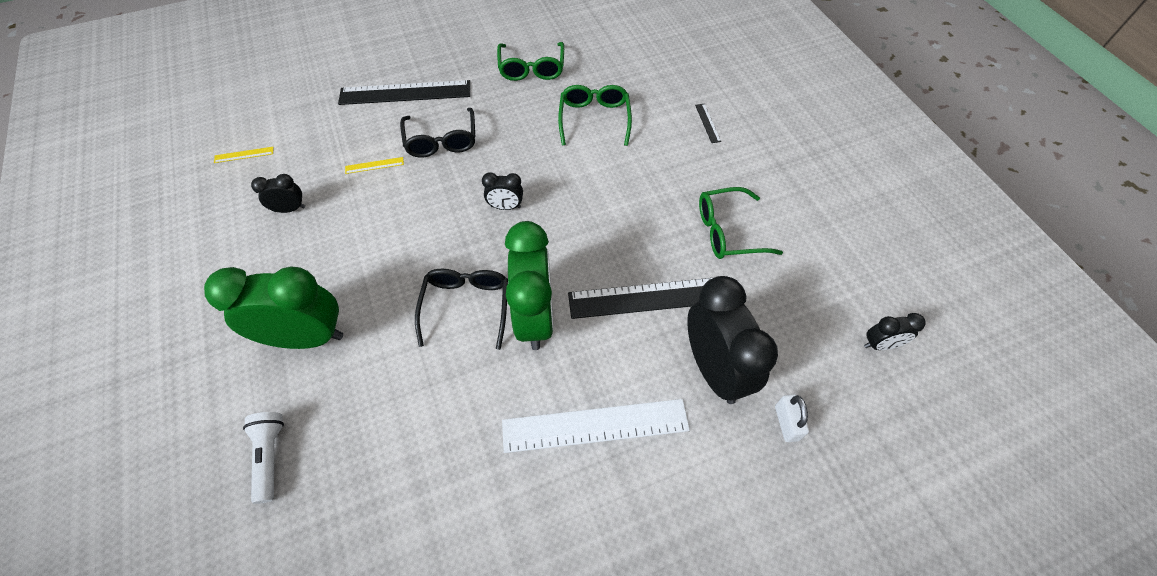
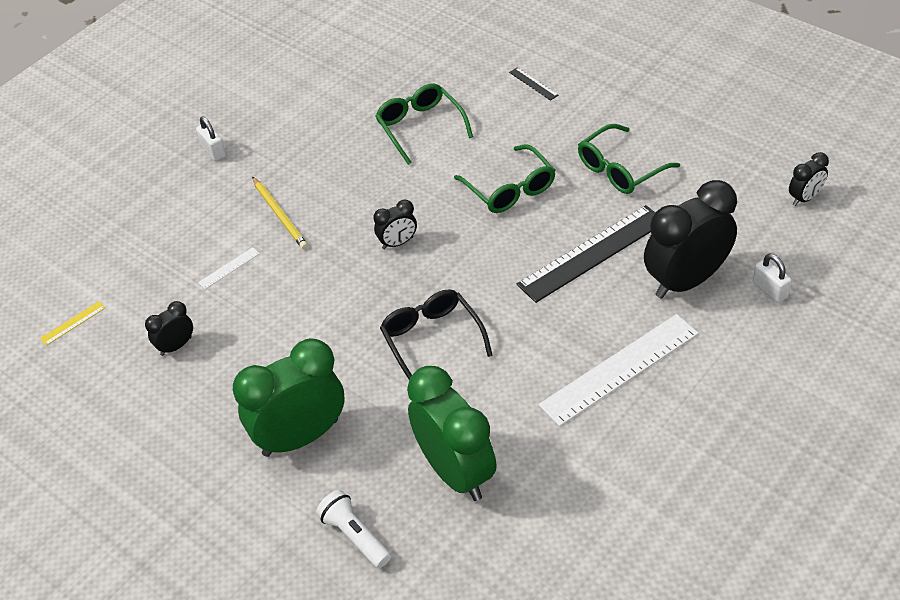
camera: 25 degrees left, 10 degrees down
black ruler [338,80,470,105] -> none
yellow ruler [345,157,404,174] -> white ruler [198,247,260,289]
black glasses [400,108,475,158] -> yellow pencil [252,177,308,249]
green glasses [497,42,564,81] -> green glasses moved to [454,144,556,213]
green clock [505,221,554,350] -> green clock moved to [407,366,497,501]
black clock [687,276,778,404] -> black clock turned 75 degrees counterclockwise [644,180,737,299]
none -> white padlock [196,116,226,161]

